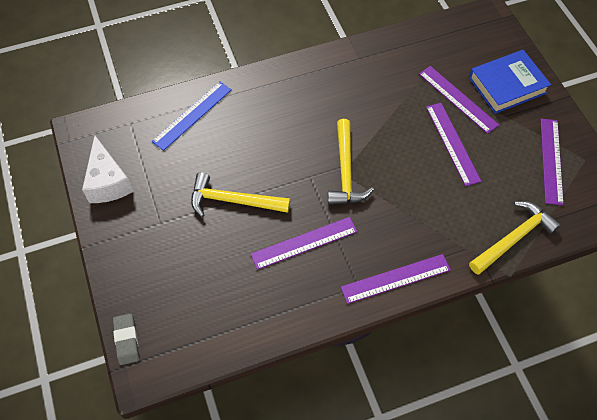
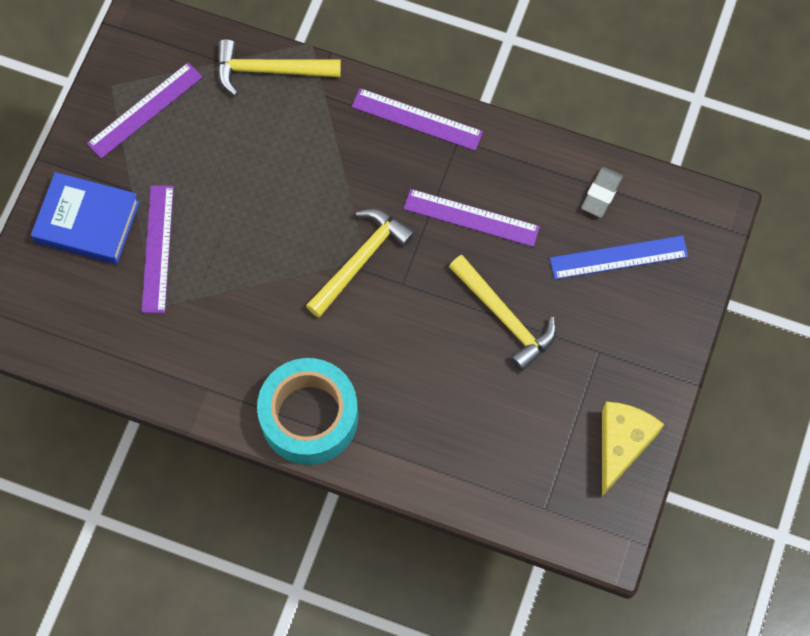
camera: 140 degrees left, 10 degrees up
white cheese [82,136,134,203] -> yellow cheese [602,402,664,496]
grey eraser [113,313,139,365] -> grey eraser moved to [581,167,623,218]
blue ruler [152,81,232,151] -> blue ruler moved to [550,236,688,279]
purple ruler [426,103,482,186] -> none
none -> turquoise tape [257,358,358,465]

